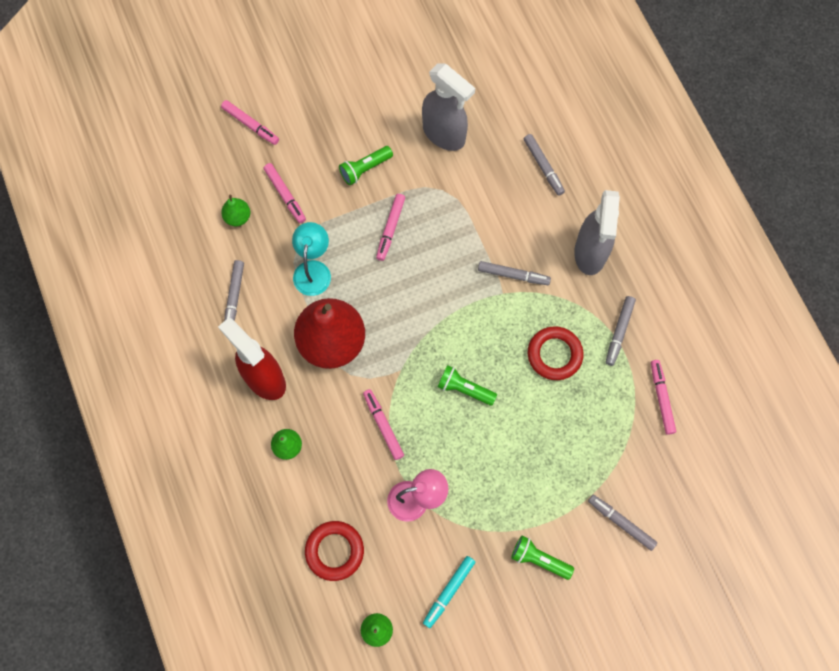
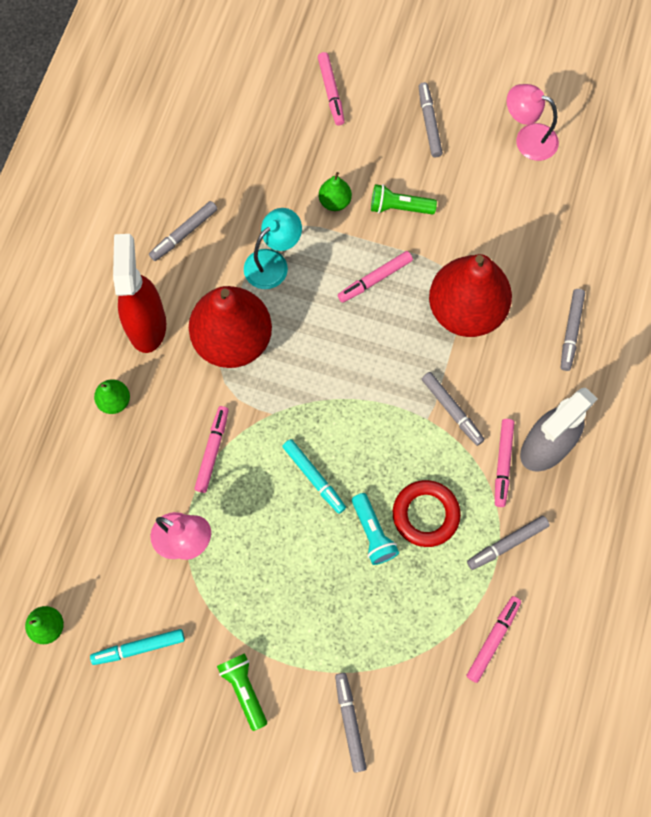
camera: 40 degrees right, 0 degrees up
green pear [221,195,250,226] -> green pear moved to [319,172,352,211]
pink marker [264,163,306,223] -> pink marker moved to [495,419,514,507]
red ring [305,521,364,581] -> none
grey spray bottle [422,63,475,151] -> none
green flashlight [438,365,497,406] -> turquoise marker [282,439,346,514]
none -> turquoise flashlight [352,493,399,565]
none -> grey marker [418,82,443,157]
none -> red pear [429,254,512,337]
none -> pink lamp [507,84,559,161]

